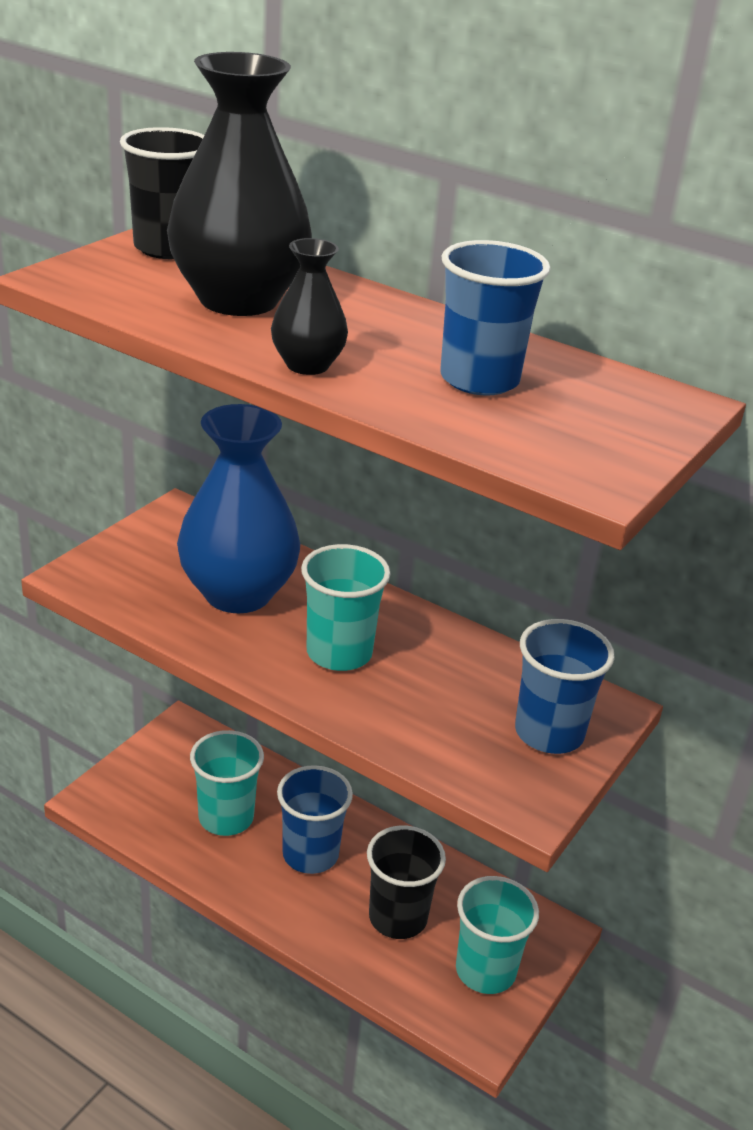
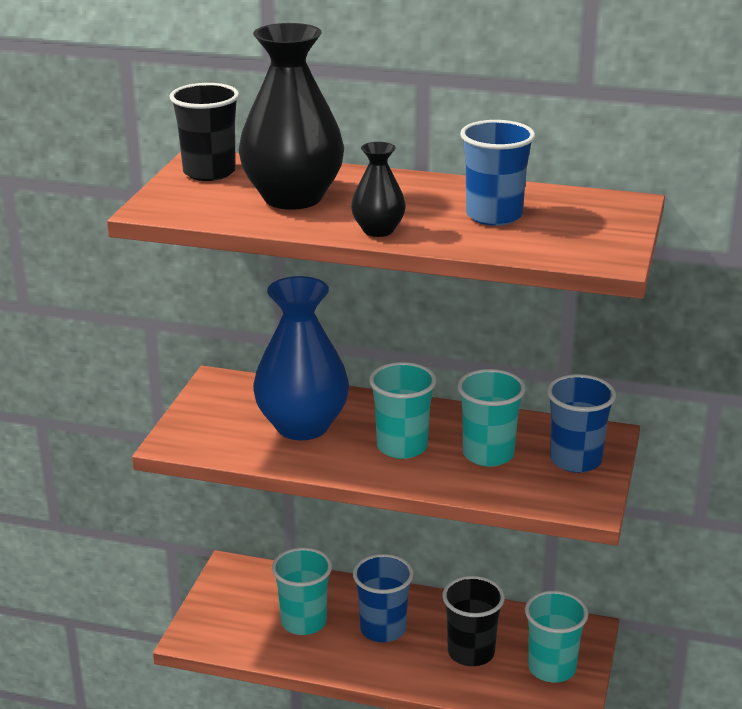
camera: 15 degrees left, 5 degrees down
none -> turquoise cup [458,369,526,467]

